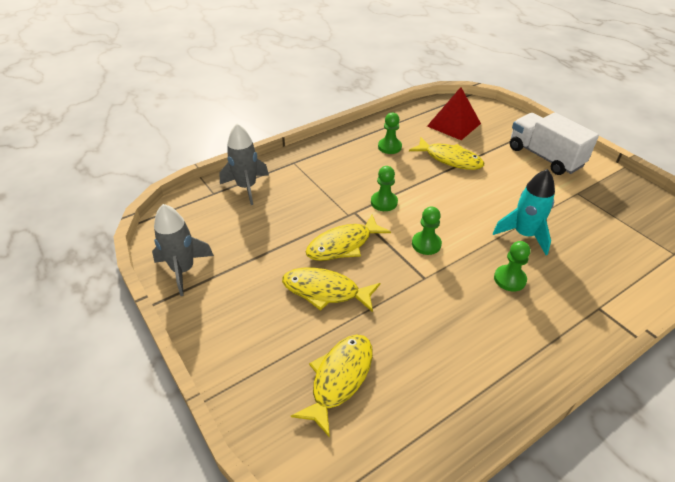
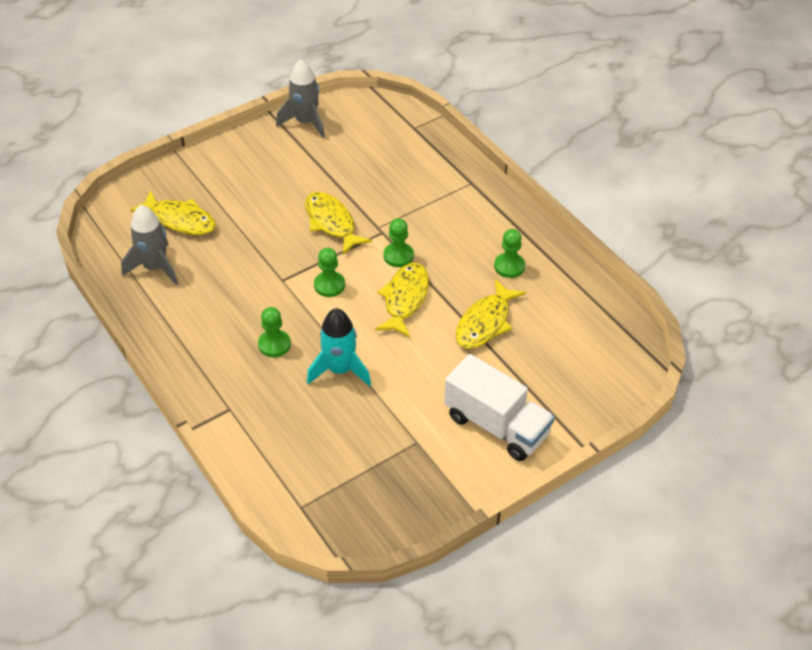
camera: 90 degrees right, 5 degrees up
grey rocket [219,124,269,205] -> grey rocket moved to [121,205,178,285]
yellow fish [282,268,380,312] -> yellow fish moved to [375,263,429,337]
red pyramid [427,87,481,140] -> none
white truck [510,112,599,175] -> white truck turned 75 degrees clockwise [444,354,555,461]

